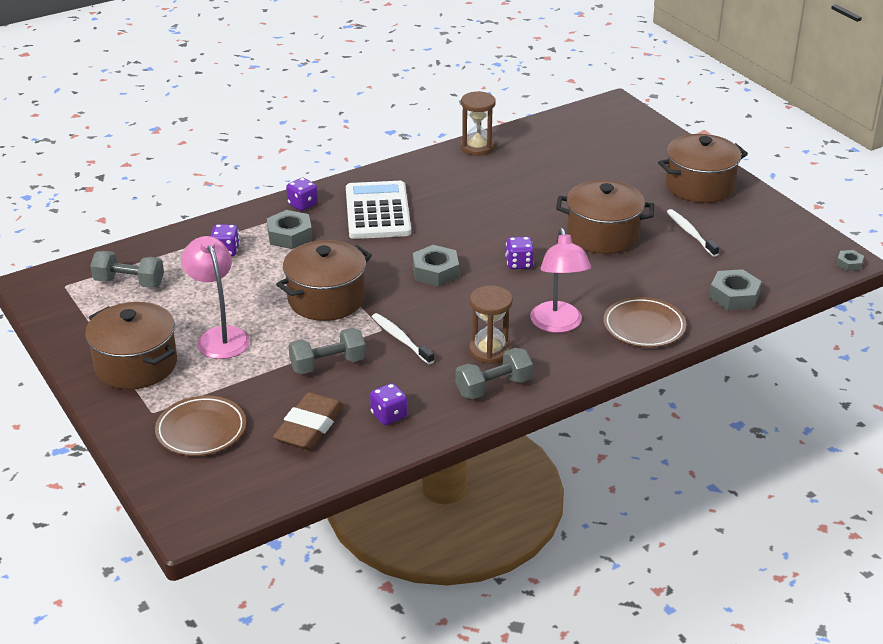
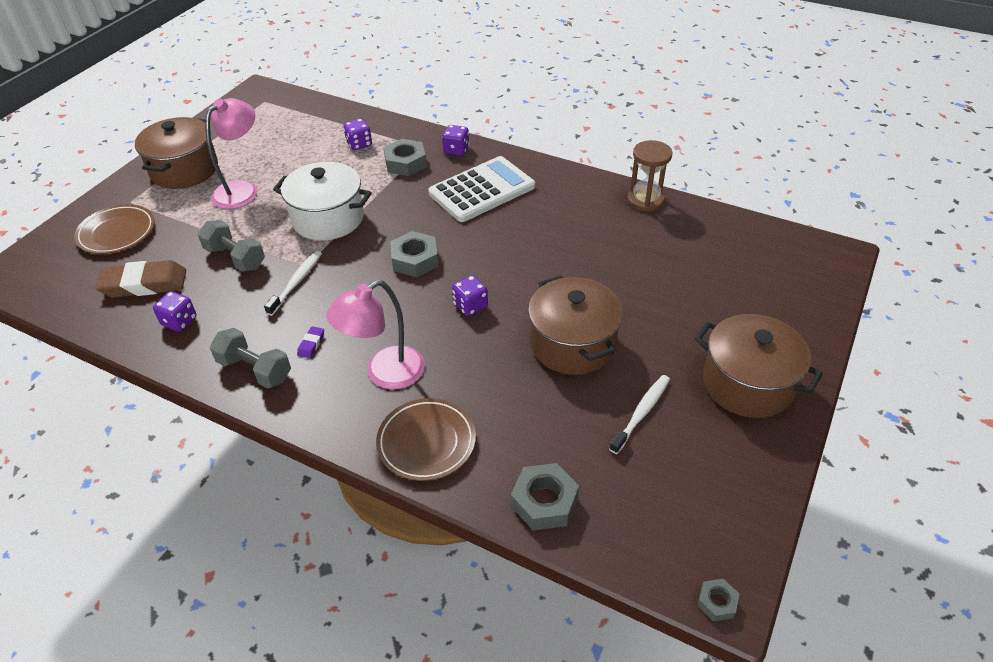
camera: 60 degrees right, 10 degrees up
grey dumbbell [90,251,164,288] -> none
brown pot [276,240,372,321] -> white pot [273,162,372,240]
brown hourglass [469,285,513,364] -> purple eraser [297,326,324,358]

